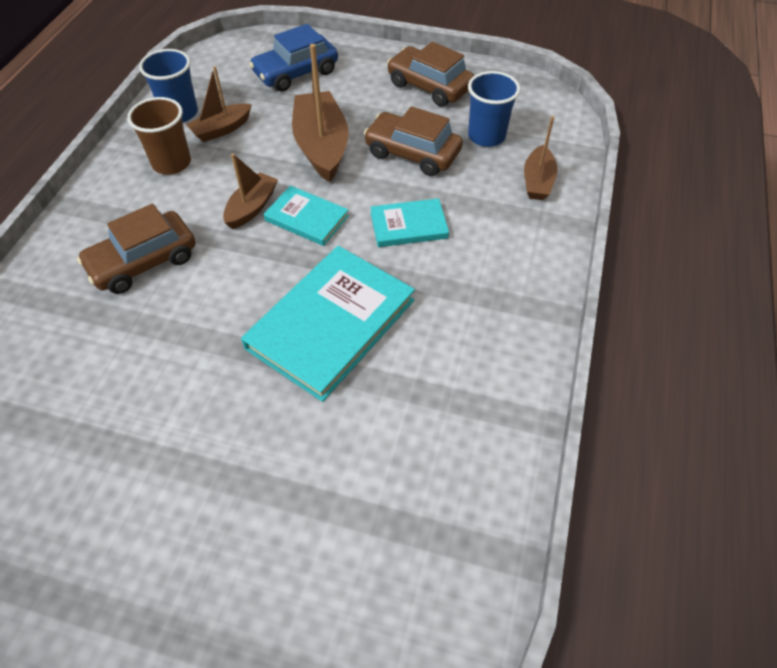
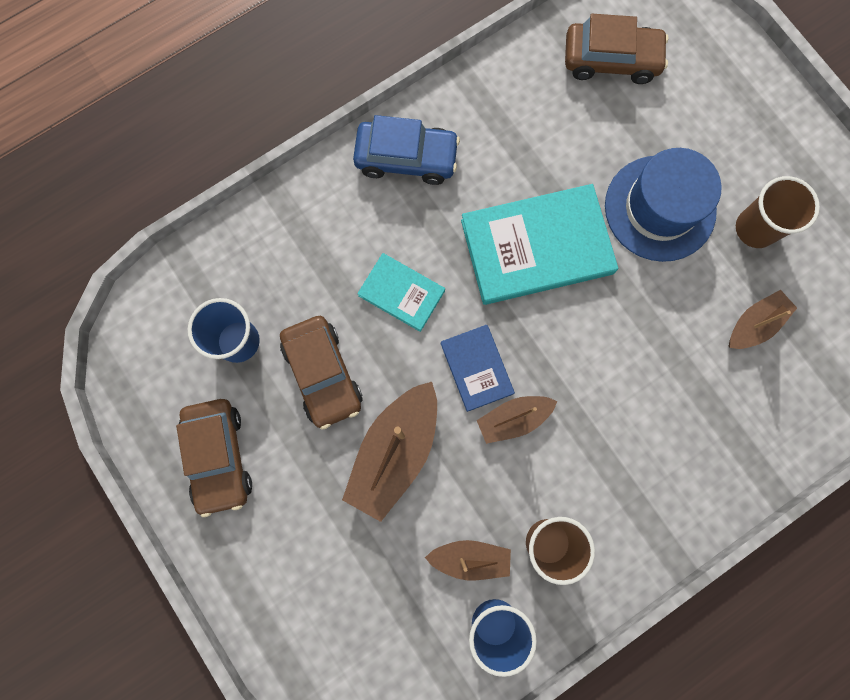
camera: 140 degrees left, 25 degrees up
brown car [77,204,195,294] -> brown car moved to [565,14,669,84]
blue car [249,24,338,92] -> blue car moved to [353,115,460,185]
turquoise book [264,186,349,246] -> blue book [440,325,515,412]
brown boat [524,116,558,200] -> brown boat moved to [729,290,797,349]
none -> blue hat [605,148,722,262]
none -> brown cup [736,176,820,248]

